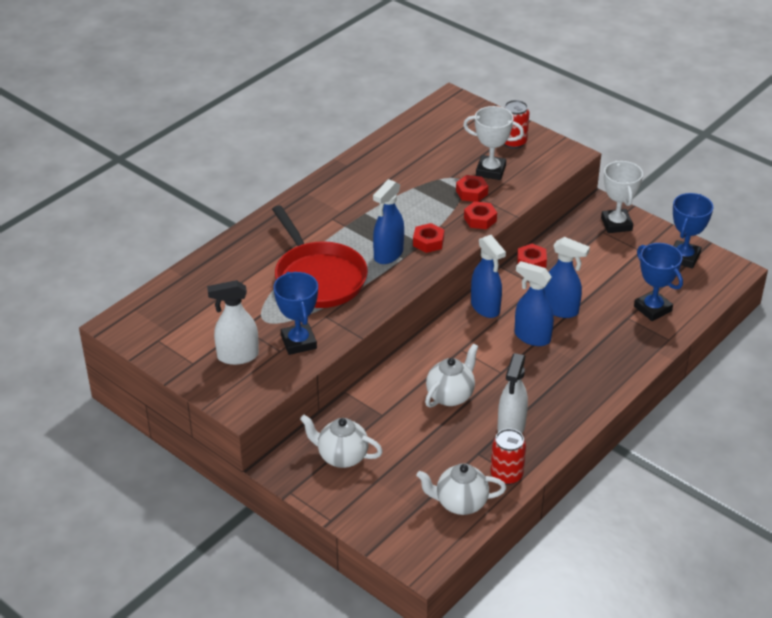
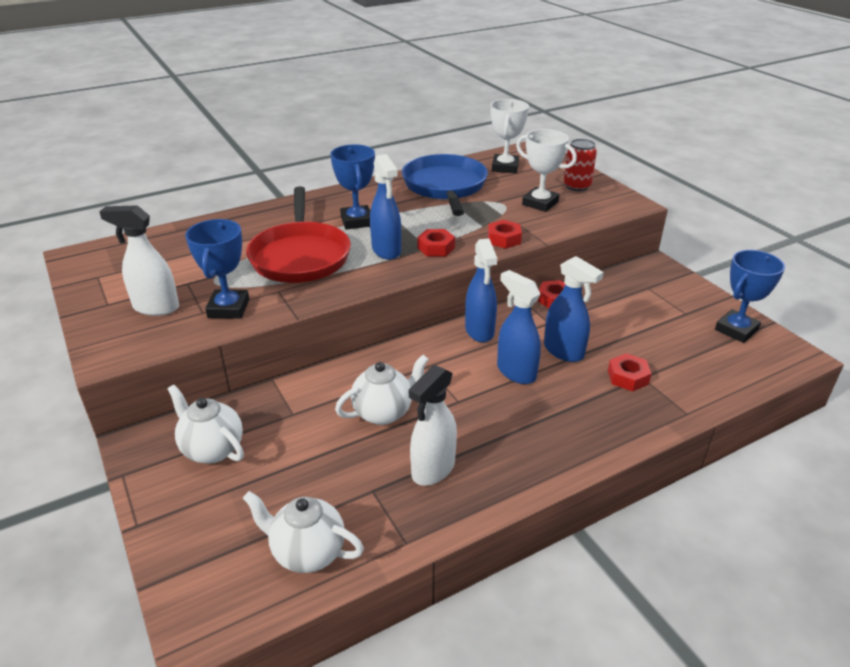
camera: 20 degrees right, 5 degrees down
blue spray bottle [373,179,404,264] -> blue spray bottle turned 75 degrees counterclockwise [370,154,401,260]
red nut [456,175,488,202] -> red nut moved to [608,353,652,391]
red can [491,429,526,485] -> none
white trophy [601,161,643,233] -> white trophy moved to [491,99,529,173]
blue trophy [634,243,683,321] -> blue trophy moved to [330,144,375,229]
none -> blue pan [402,154,488,216]

